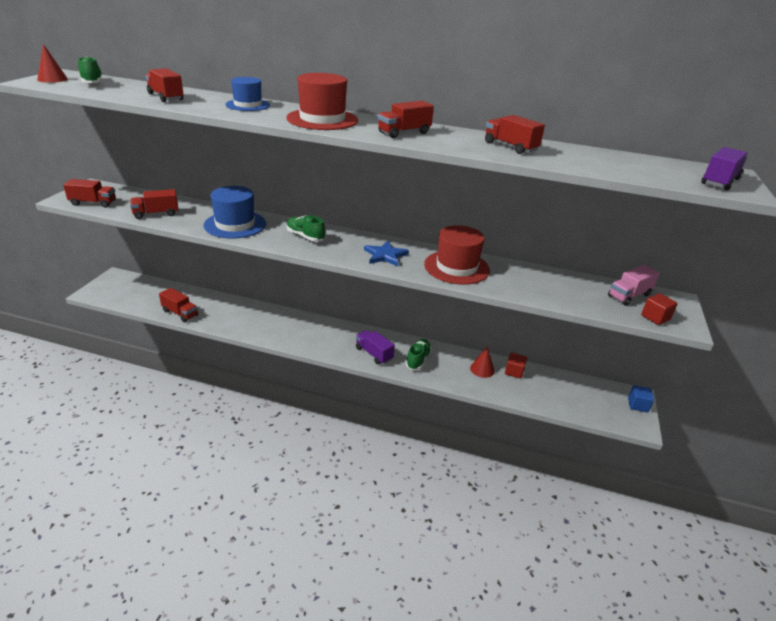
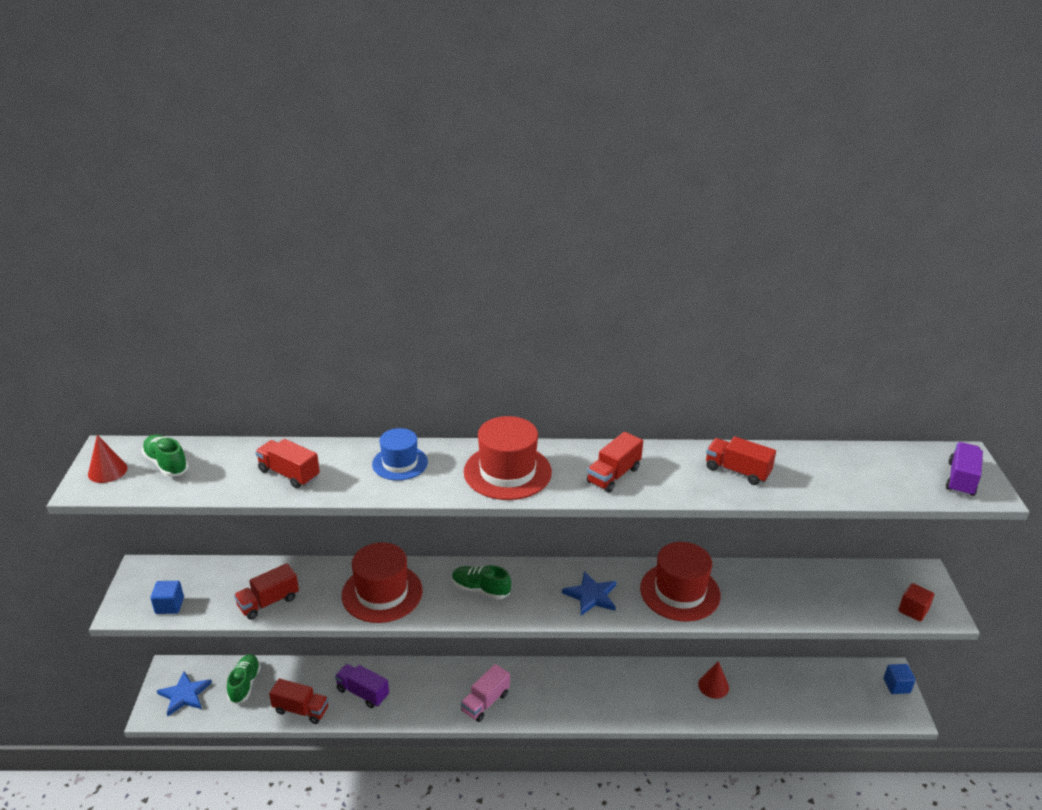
camera: 15 degrees left, 0 degrees up
red truck [63,179,116,208] -> blue cube [150,581,184,614]
blue hat [204,186,266,239] -> red hat [342,542,423,623]
purple truck [356,330,395,365] -> purple truck moved to [335,664,389,708]
green shoe [406,339,432,370] -> green shoe moved to [227,654,261,704]
red cube [505,353,527,379] -> none
pink truck [608,265,660,306] -> pink truck moved to [461,664,510,722]
none -> blue star [157,671,212,716]

